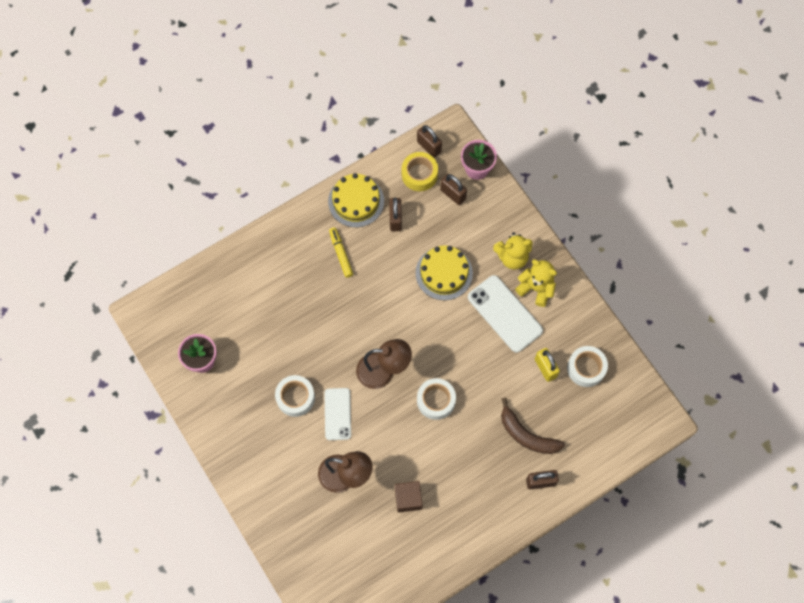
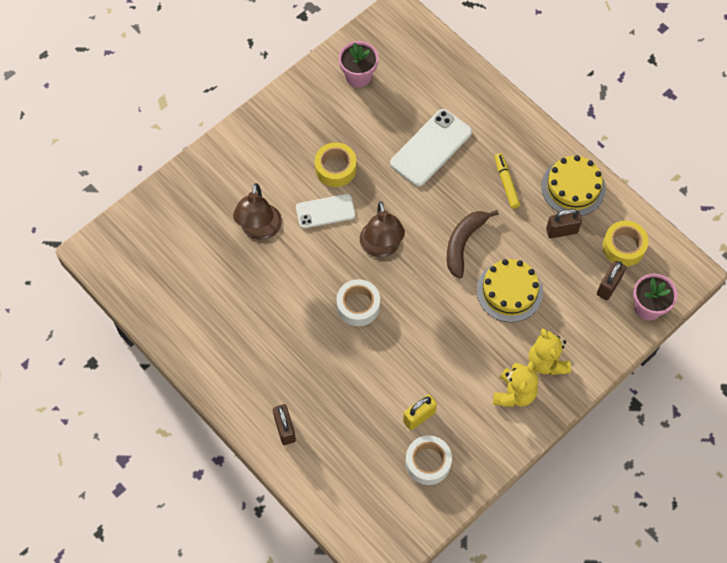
camera: 80 degrees right, 5 degrees down
white tape [275,375,315,417] -> yellow tape [315,142,357,187]
yellow marker [329,227,353,278] -> yellow marker turned 75 degrees counterclockwise [495,153,520,209]
brown cube [395,481,423,513] -> none
brown padlock [417,125,442,158] -> none
white phone [468,275,543,353] -> white phone moved to [390,109,472,187]
brown banana [501,397,565,454] -> brown banana moved to [447,210,499,279]

